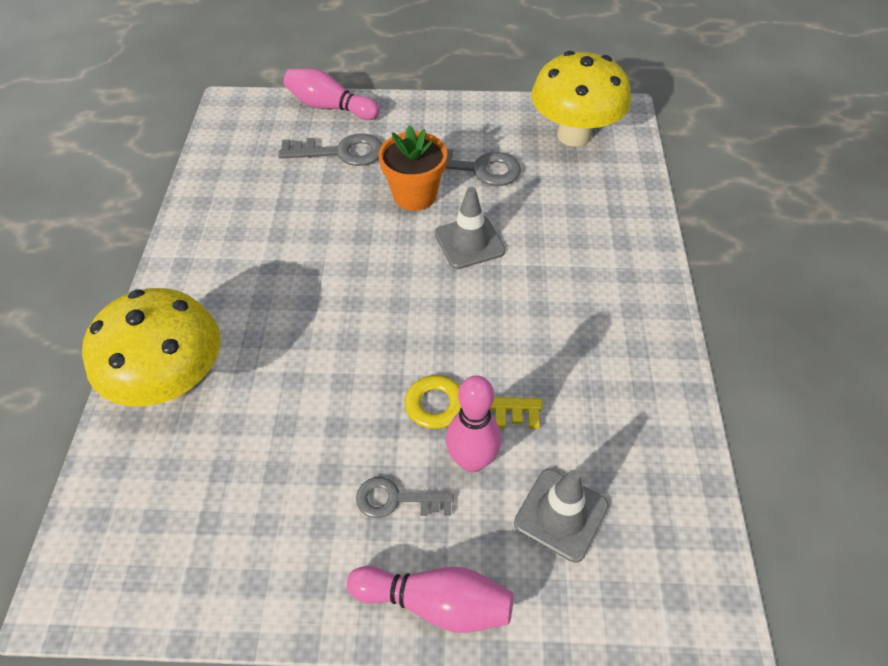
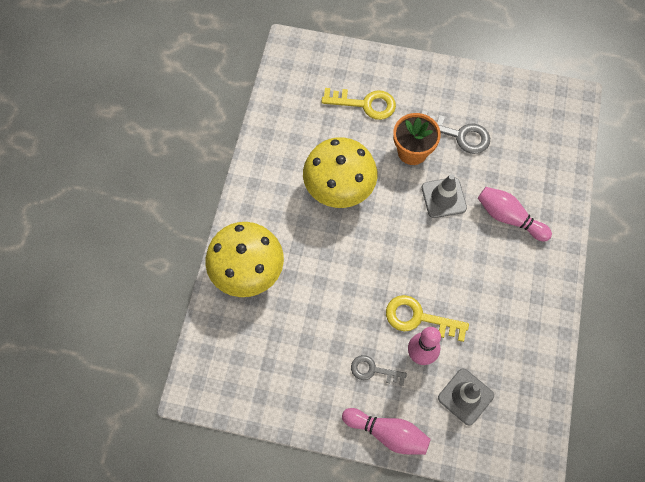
camera: 10 degrees right, 15 degrees up
grey key [278,133,382,166] -> yellow key [321,88,396,120]
pink bowling pin [284,68,379,120] -> pink bowling pin moved to [478,187,552,241]
yellow mushroom [531,51,631,147] -> yellow mushroom moved to [303,137,377,208]

